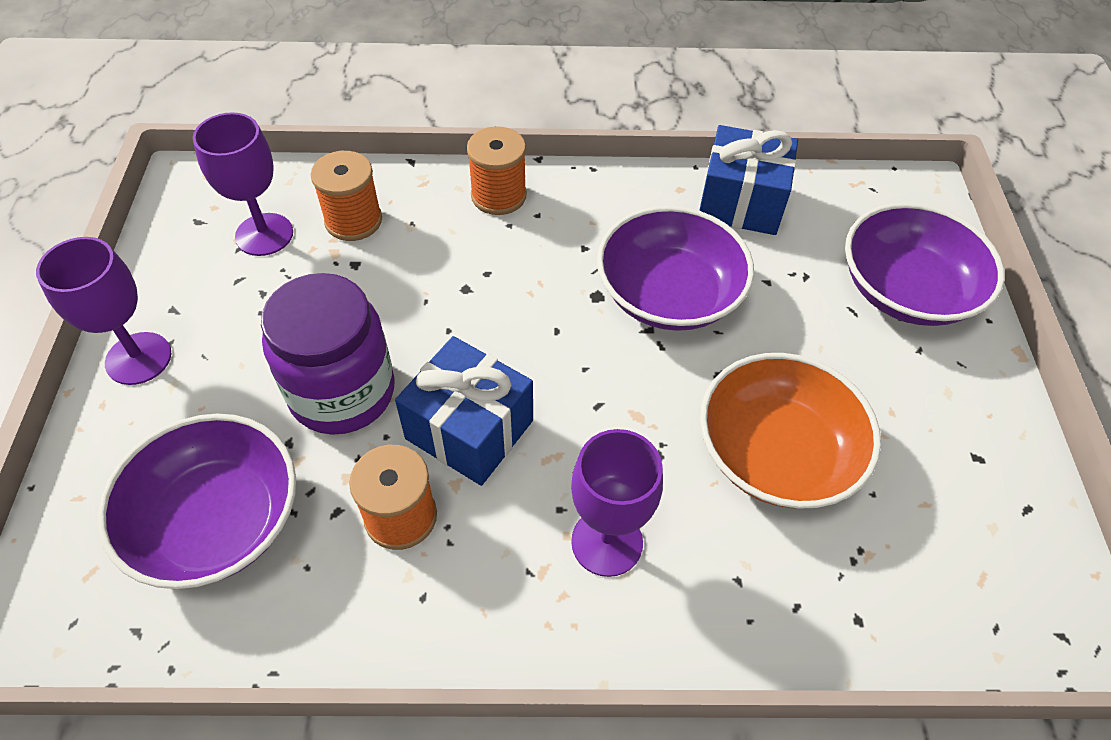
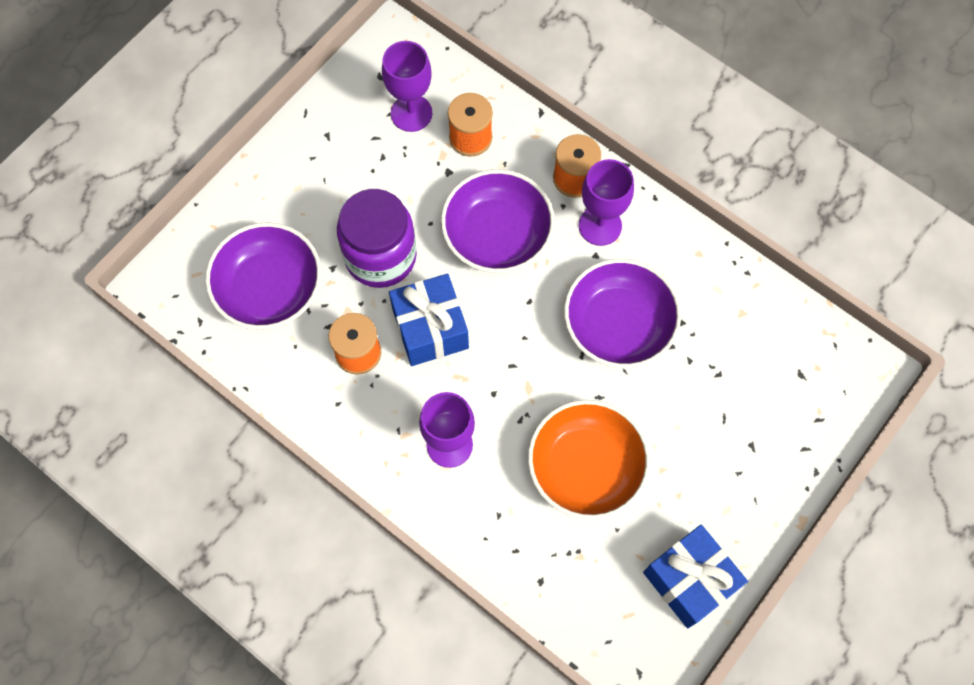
camera: 40 degrees right, 15 degrees up
purple goblet [36,237,171,385] -> purple goblet moved to [579,159,634,246]
blue gift [699,125,798,235] -> blue gift moved to [643,525,748,628]
purple bowl [845,203,1005,326] -> purple bowl moved to [441,169,555,273]

